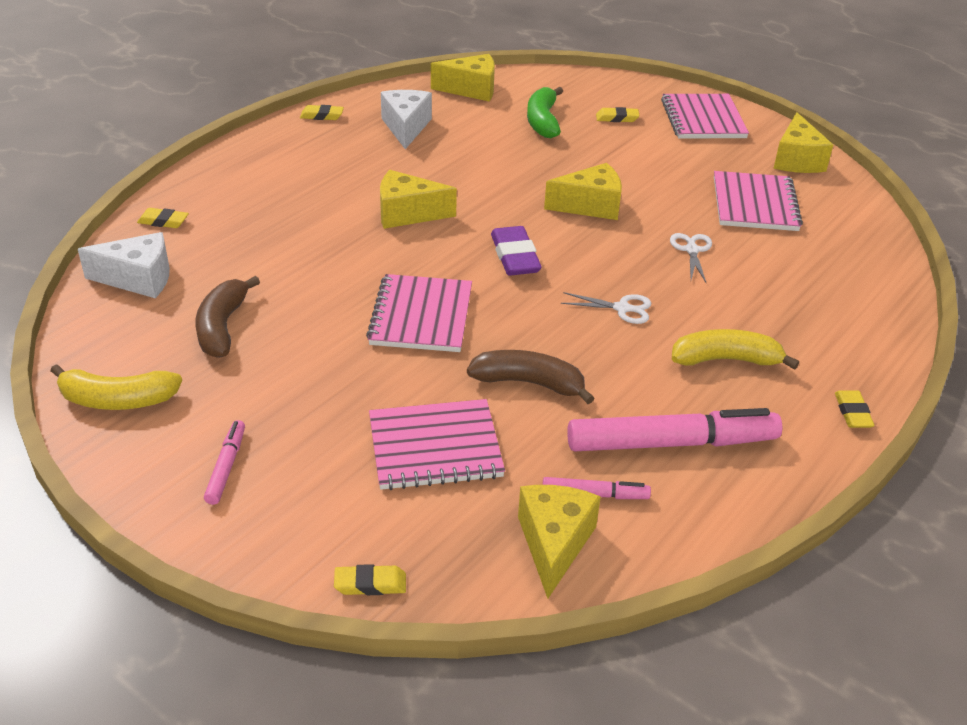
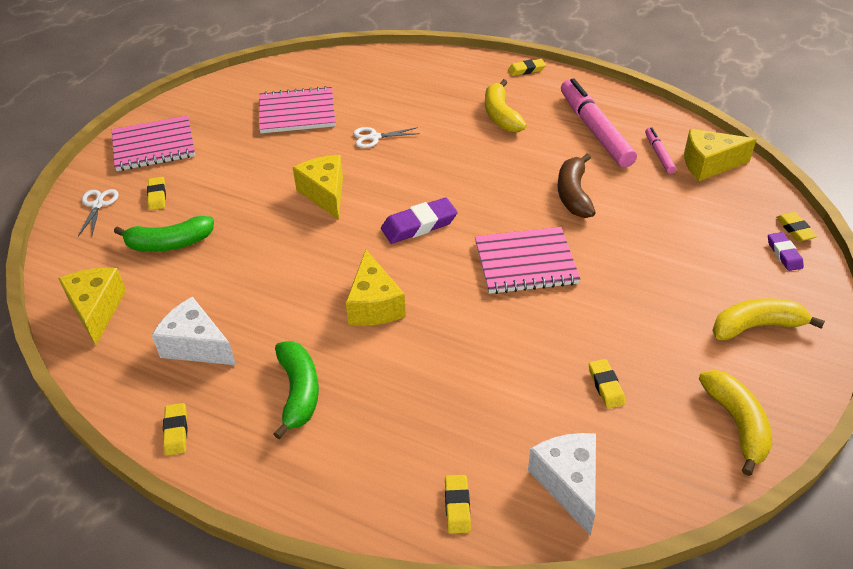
camera: 100 degrees left, 5 degrees up
brown banana [196,276,260,358] -> yellow eraser [589,359,625,408]
pink marker [204,420,245,505] -> yellow banana [712,298,825,340]
pink notebook [369,399,505,490] -> none
white cheese [381,90,432,149] -> white cheese turned 45 degrees clockwise [152,297,236,365]
white scissors [561,292,651,324] -> white scissors moved to [78,189,119,236]
yellow cheese [773,112,833,173] -> none
none -> green banana [273,341,319,439]
none -> purple eraser [768,232,804,271]

